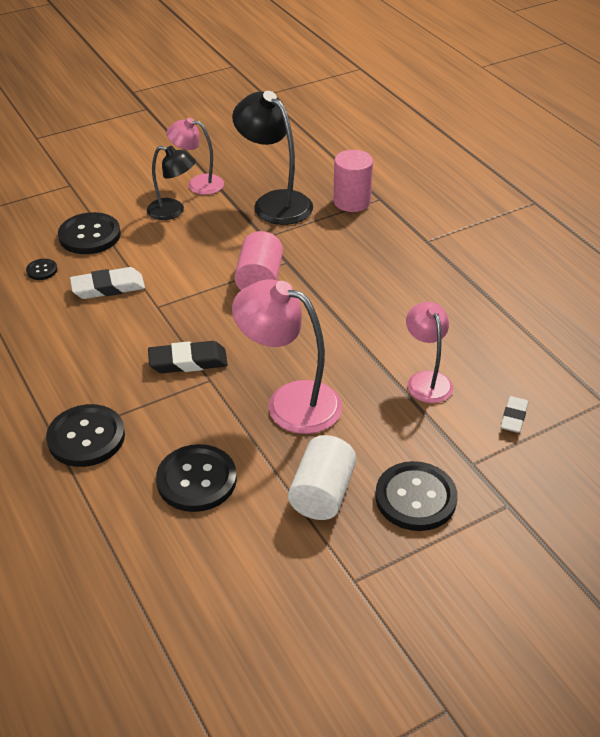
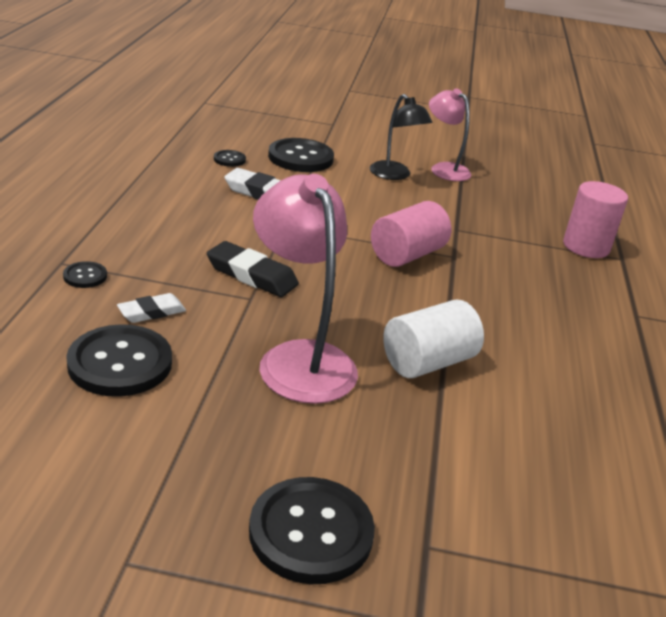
camera: 35 degrees right, 10 degrees down
black button [46,404,125,467] -> black button [63,261,107,288], size x0.48
black lamp [232,91,313,225] -> none
white cylinder [288,435,357,520] -> white cylinder moved to [383,299,484,378]
pink lamp [406,302,453,403] -> none
white eraser [501,396,528,433] -> white eraser moved to [117,293,186,323]

